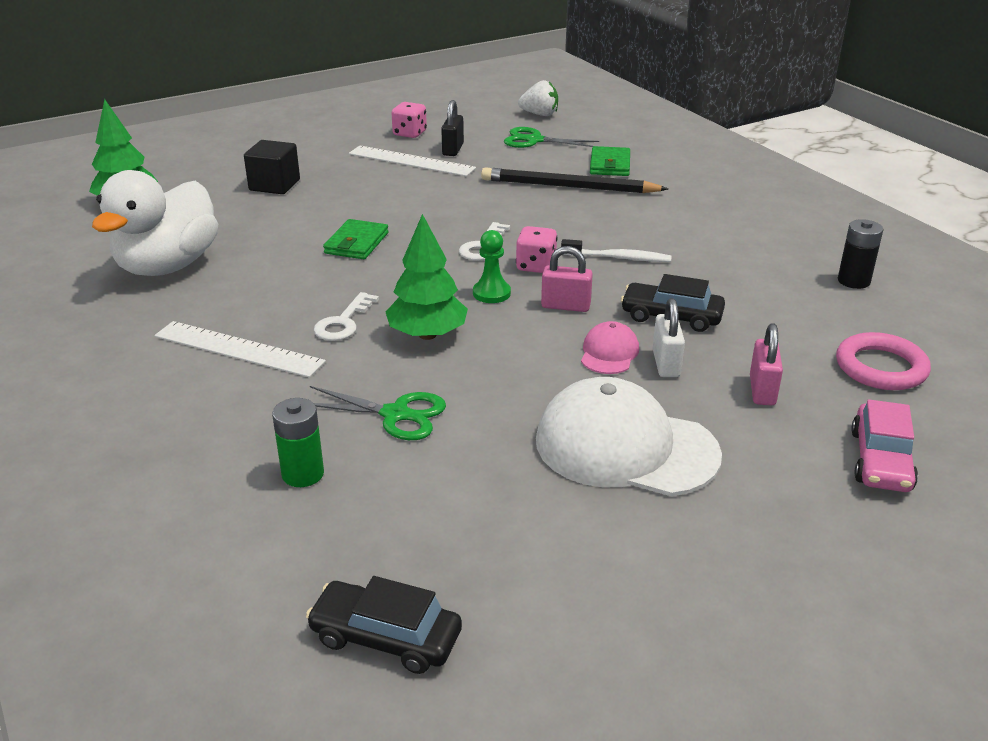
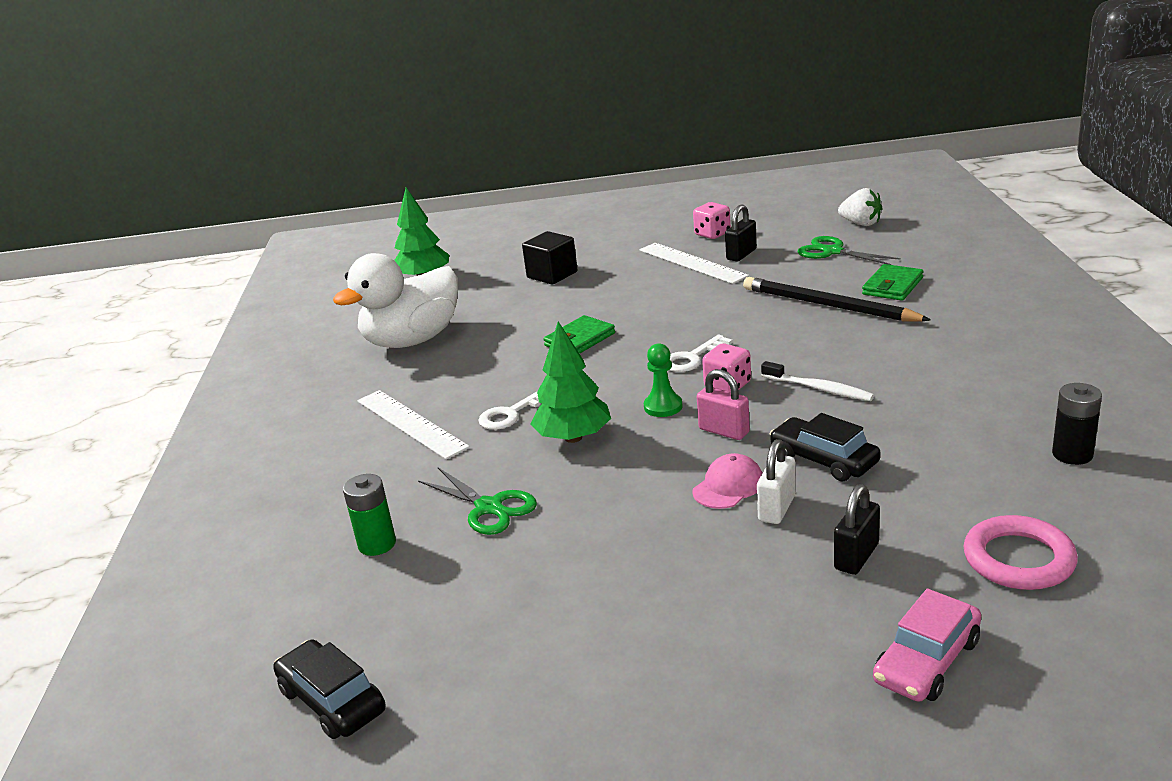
camera: 30 degrees right, 5 degrees down
white cap [536,377,722,496] -> none
pink padlock [750,323,783,406] -> black padlock [834,484,880,575]

